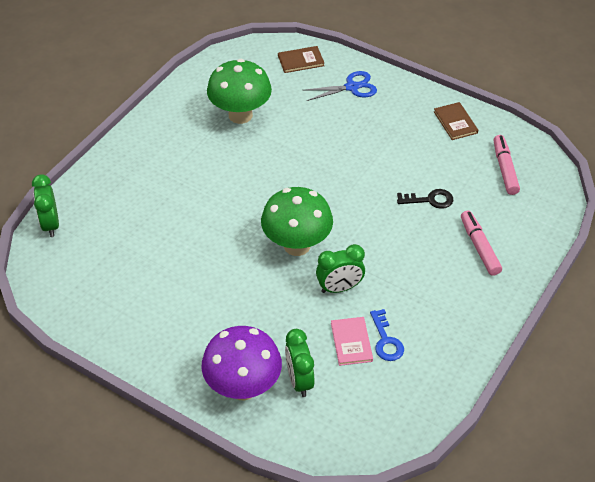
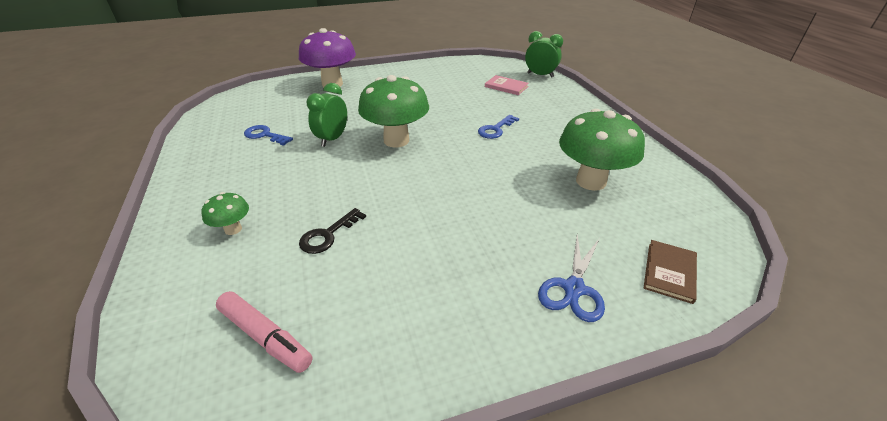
camera: 130 degrees right, 10 degrees down
green clock [285,329,315,397] -> none
pink book [331,317,373,366] -> pink book moved to [485,75,529,95]
brown book [434,102,478,140] -> none
pink marker [461,211,502,276] -> green mushroom [201,192,249,235]
none -> blue key [478,115,519,139]

